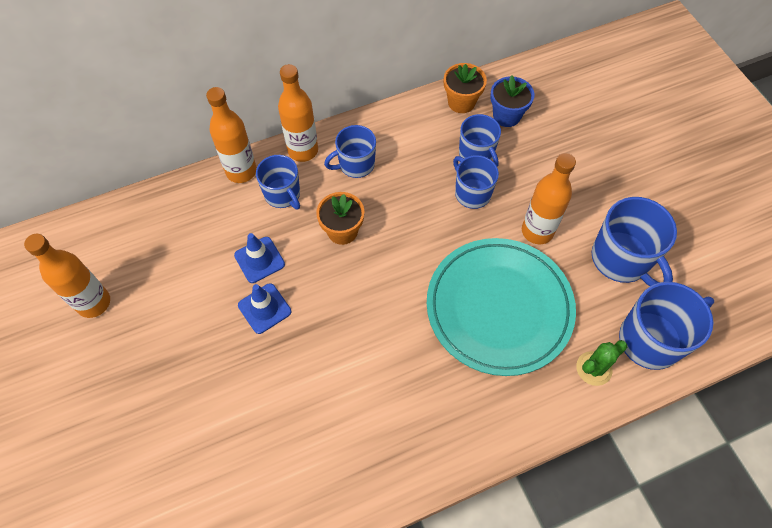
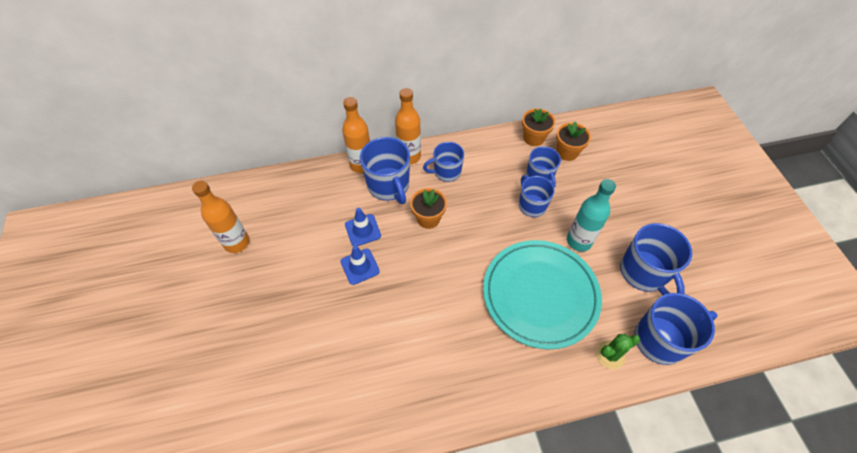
camera: 10 degrees right, 5 degrees down
blue mug [256,155,300,209] -> blue mug [360,137,410,204], size x1.54
blue flower pot [490,76,534,127] -> orange flower pot [556,122,591,161]
orange bottle [522,153,576,244] -> turquoise bottle [567,179,616,252]

